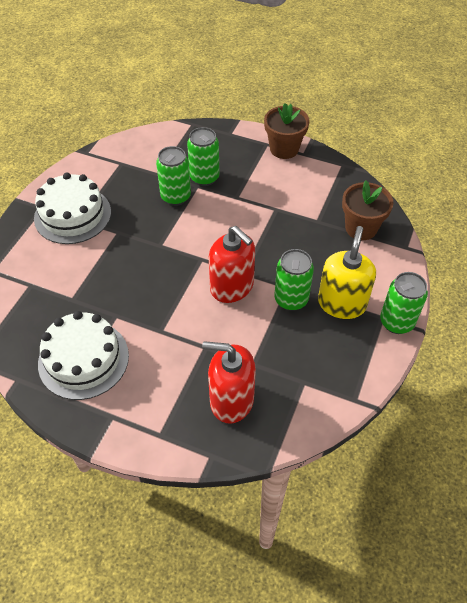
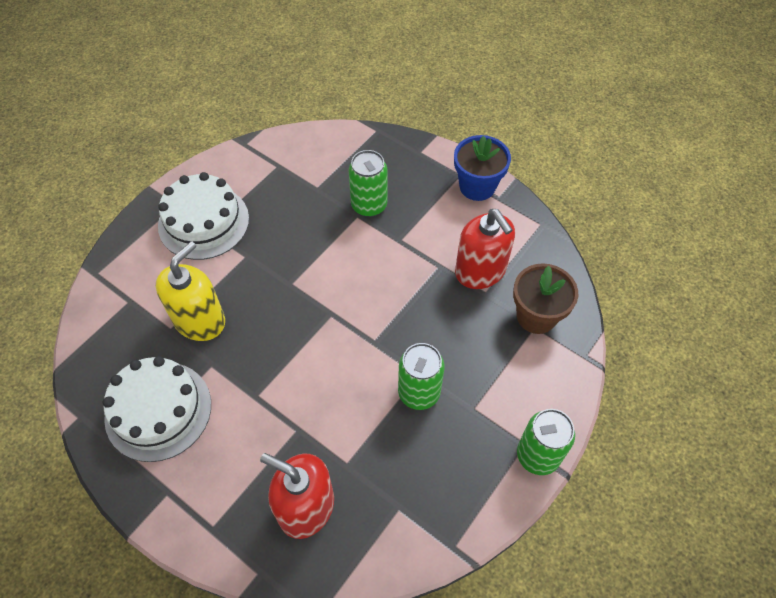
camera: 15 degrees right, 5 degrees up
green can [156,146,191,206] -> none
red soap dispenser [209,226,255,303] -> red soap dispenser moved to [455,209,515,289]
brown flower pot [264,103,309,159] -> blue flower pot [454,135,511,201]
yellow soap dispenser [318,226,376,319] -> yellow soap dispenser moved to [156,241,225,341]

